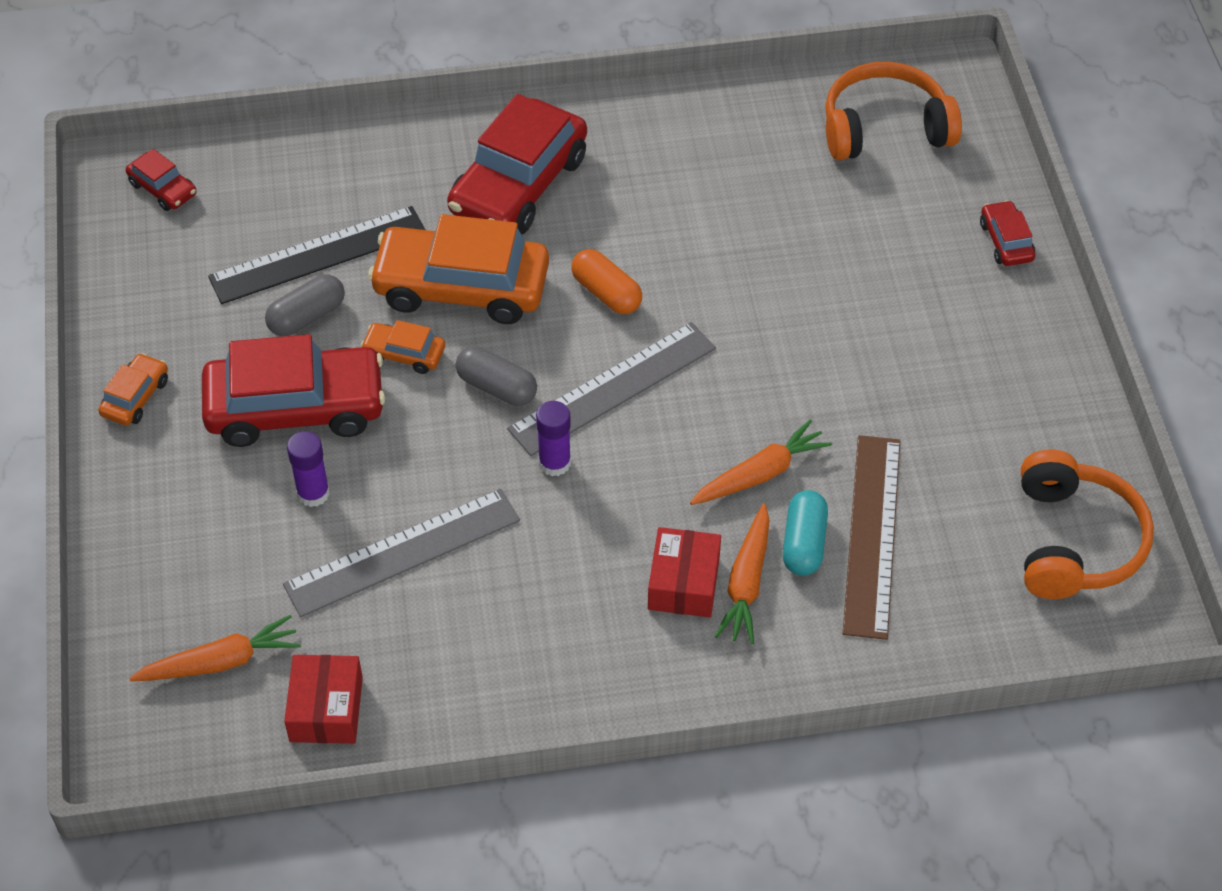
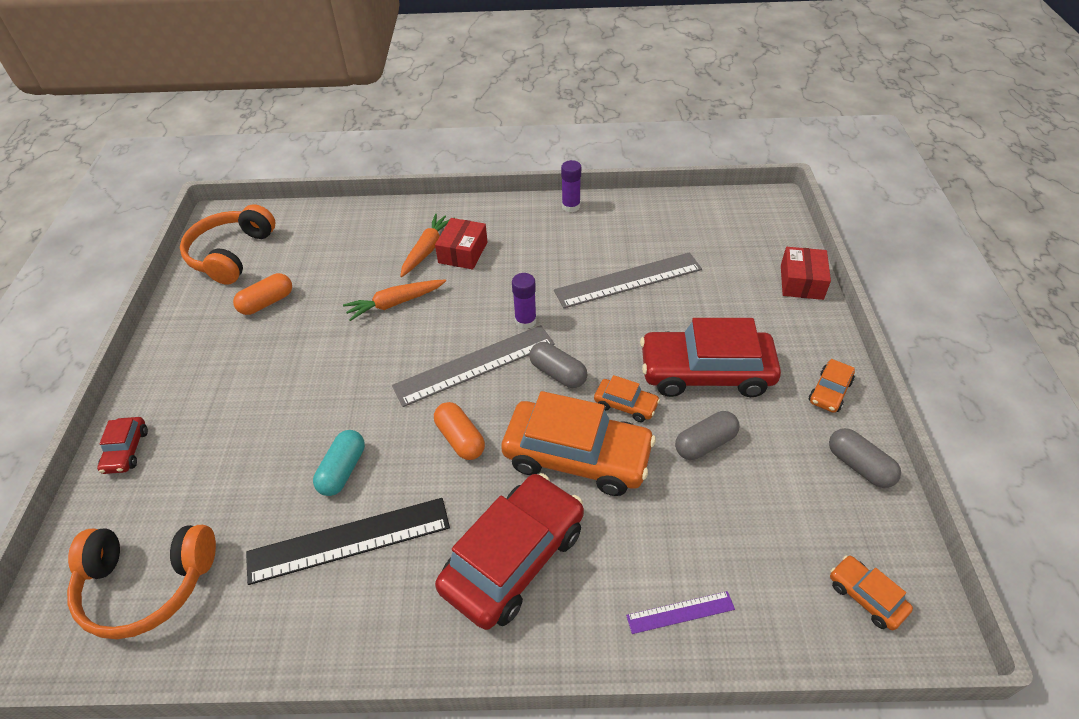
camera: 170 degrees left, 5 degrees down
red car [126,149,197,211] -> orange car [830,555,913,630]
orange carrot [129,615,301,681] -> none
black ruler [208,206,425,304] -> black ruler moved to [246,498,450,585]
red box [284,655,363,744] -> red box moved to [781,247,831,300]
purple glue stick [287,431,330,507] -> purple glue stick moved to [561,160,581,212]
turquoise capsule [783,490,828,576] -> turquoise capsule moved to [313,430,365,496]
brown ruler [843,435,900,640] -> none
none -> orange capsule [233,273,292,315]
none -> purple ruler [626,591,735,634]
none -> grey capsule [829,428,901,488]

